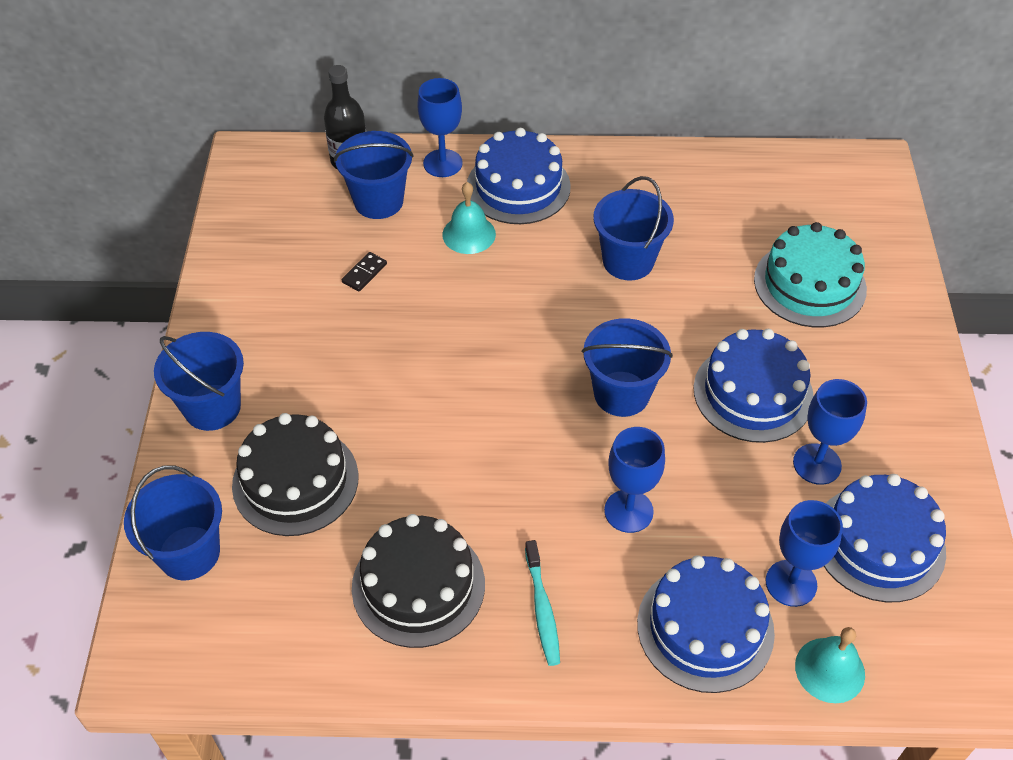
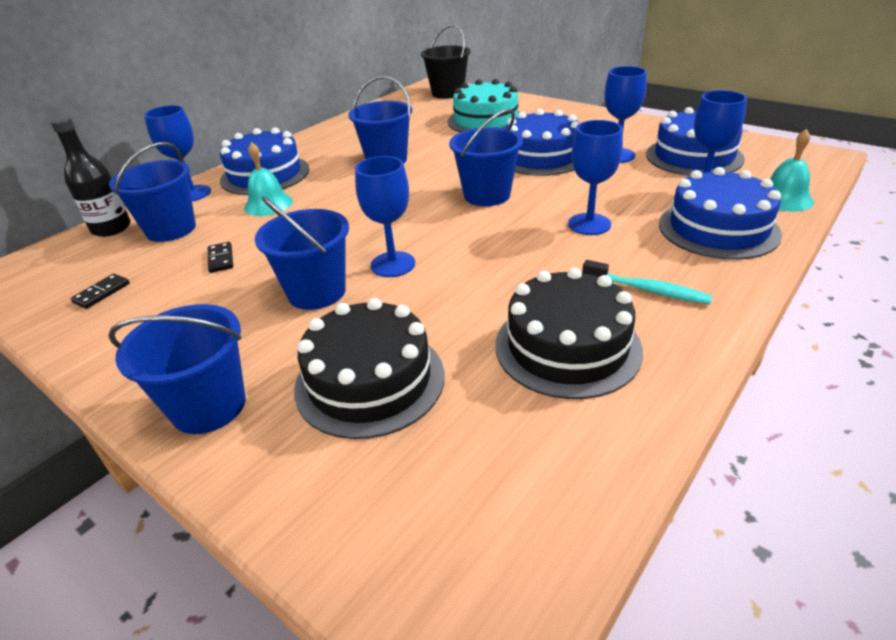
camera: 50 degrees left, 15 degrees down
blue bucket [124,466,222,580] -> blue bucket moved to [255,196,349,310]
none -> black domino [70,274,129,309]
none -> blue goblet [355,156,415,277]
none -> black bucket [421,24,471,99]

